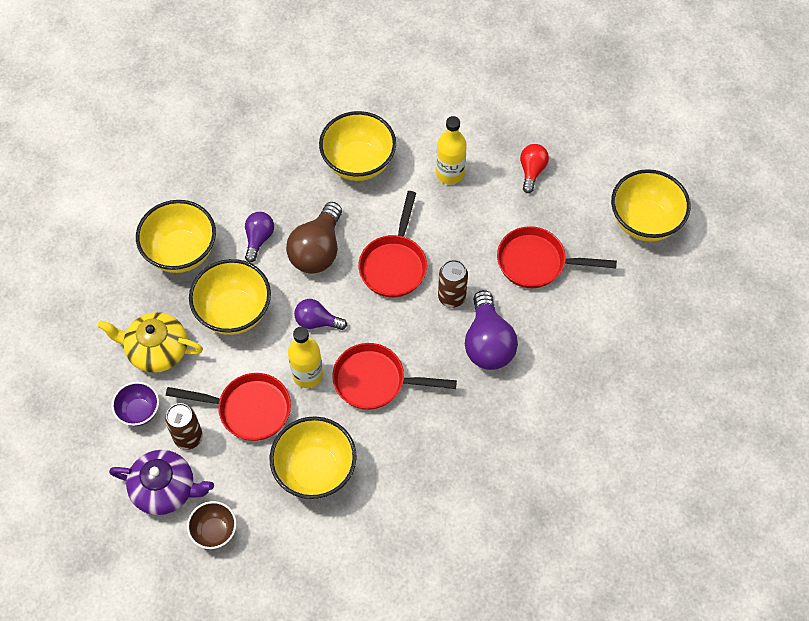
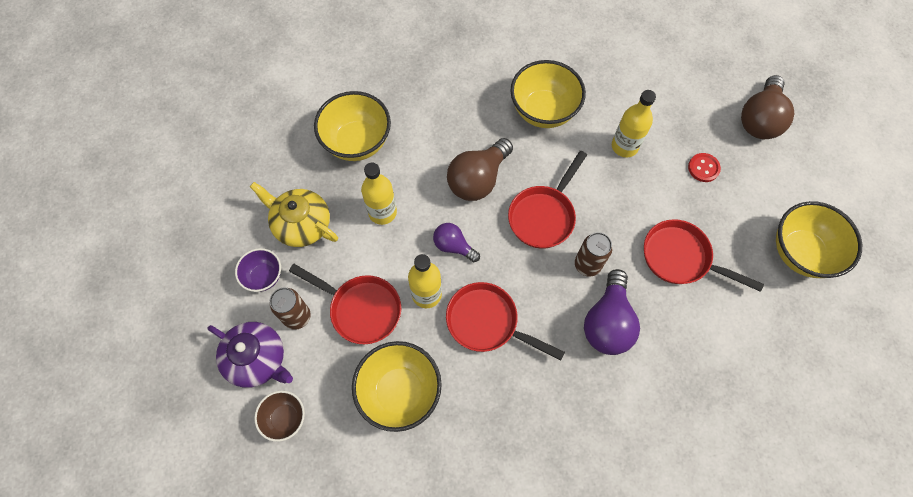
camera: 20 degrees right, 5 degrees up
yellow bowl [189,259,271,335] -> yellow bottle [361,163,397,225]
purple light bulb [245,212,274,263] -> none
red light bulb [520,144,549,193] -> red button [688,153,721,182]
none -> brown light bulb [741,75,794,139]

